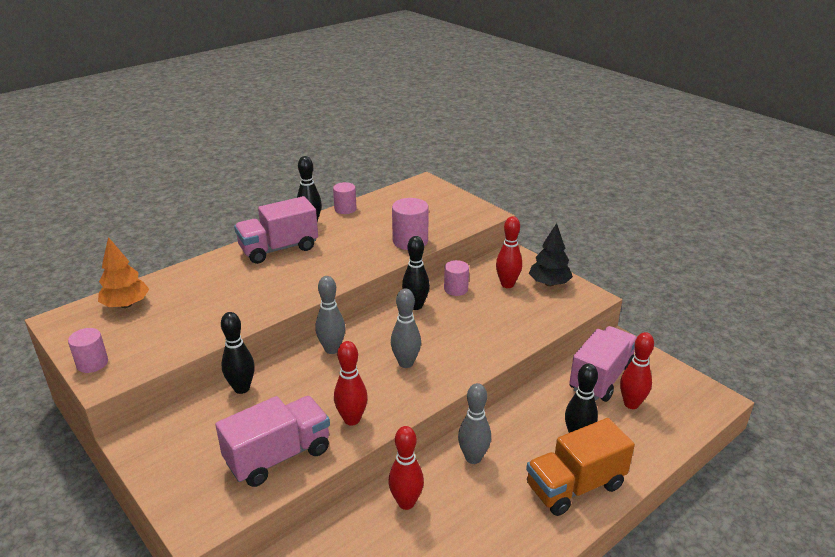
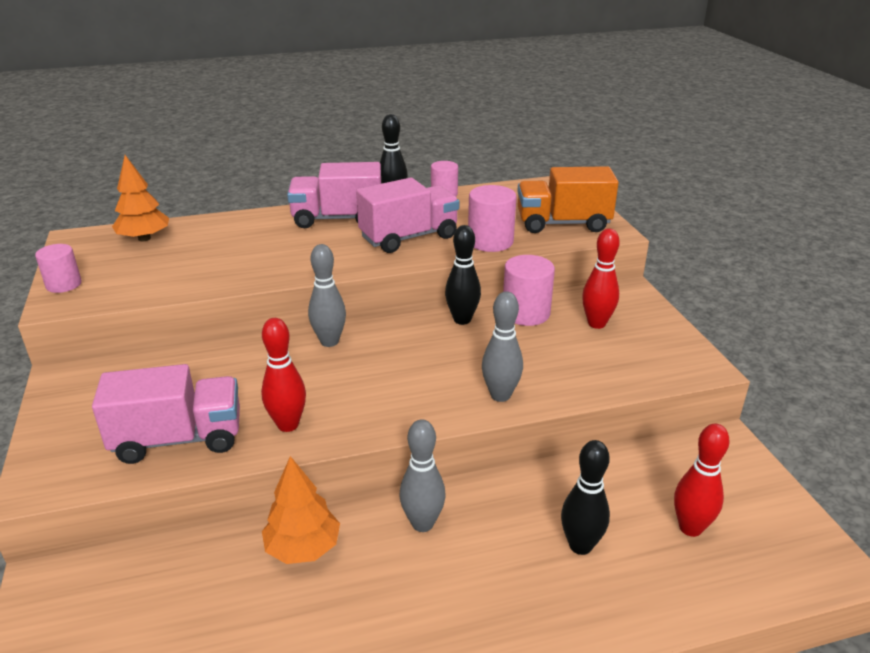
camera: 25 degrees right, 0 degrees up
black bowling pin [221,312,255,394] -> none
red bowling pin [388,426,424,510] -> orange tree [262,456,340,564]
grey bowling pin [391,289,421,368] -> grey bowling pin moved to [482,291,523,402]
pink cylinder [444,260,469,296] -> pink cylinder [503,255,555,326], size x1.51
orange truck [526,418,635,516] -> orange truck moved to [517,166,619,233]
black tree [529,223,573,286] -> none
pink truck [569,326,637,402] -> pink truck moved to [356,178,459,253]

